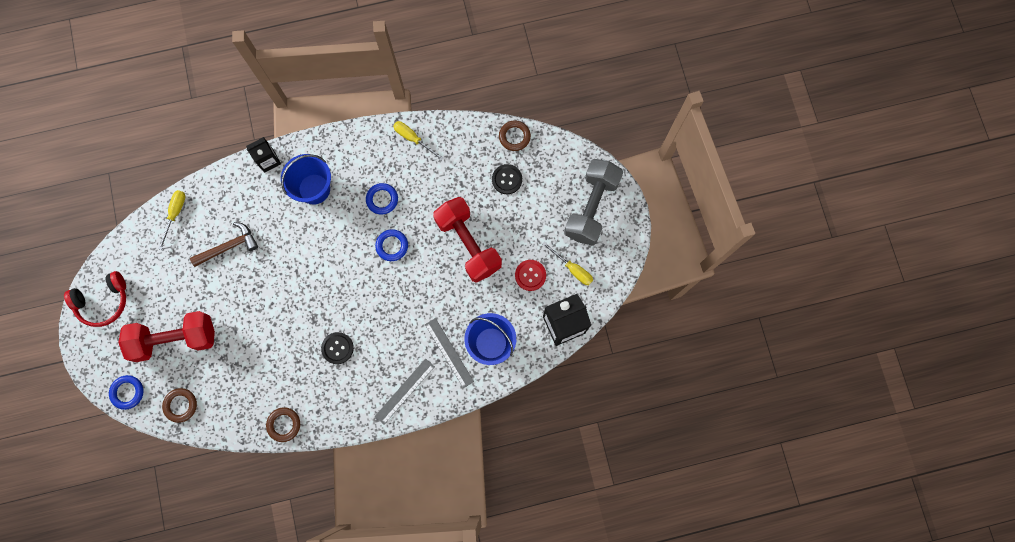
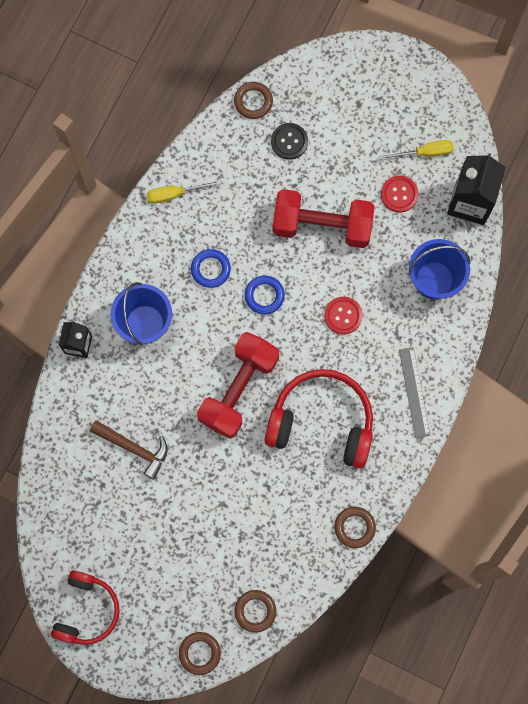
camera: 50 degrees left, 0 degrees up
blue ring [109,375,144,410] -> brown ring [179,632,221,675]
red dumbbell [118,311,215,362] -> red dumbbell moved to [197,332,279,439]
yellow screwdriver [158,190,186,250] -> none
brown hammer [190,222,258,267] -> brown hammer turned 105 degrees clockwise [90,420,168,480]
black button [321,332,354,364] -> red headphones [264,369,373,469]
grey ruler [425,318,474,388] -> none
grey dumbbell [564,159,623,246] -> none
none -> red button [324,297,363,335]

